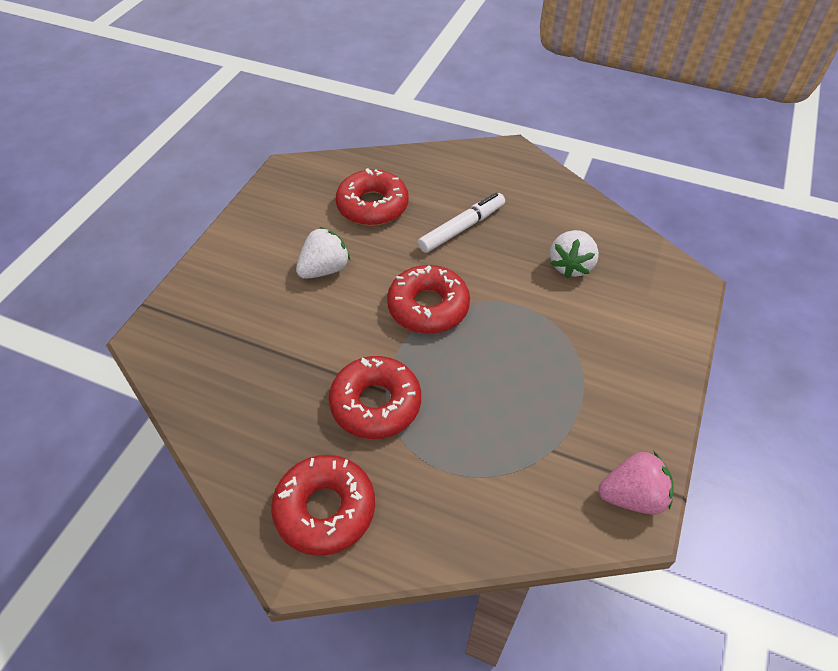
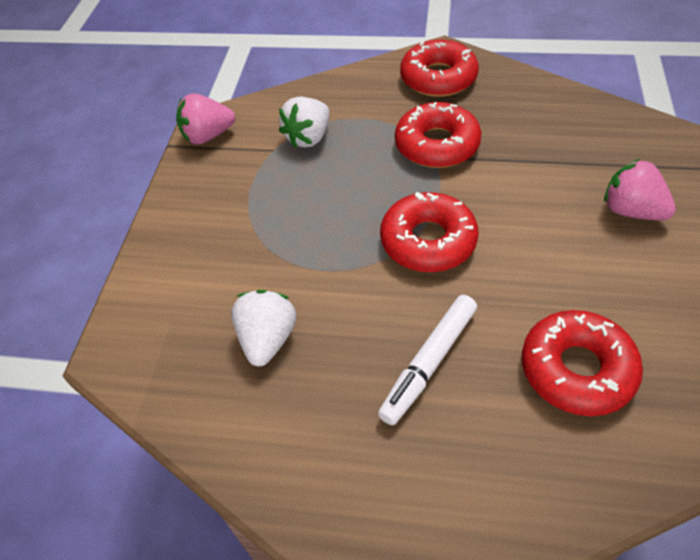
camera: 170 degrees right, 0 degrees up
white strawberry [296,227,350,279] -> white strawberry moved to [279,97,330,148]
none -> pink strawberry [604,159,676,220]

